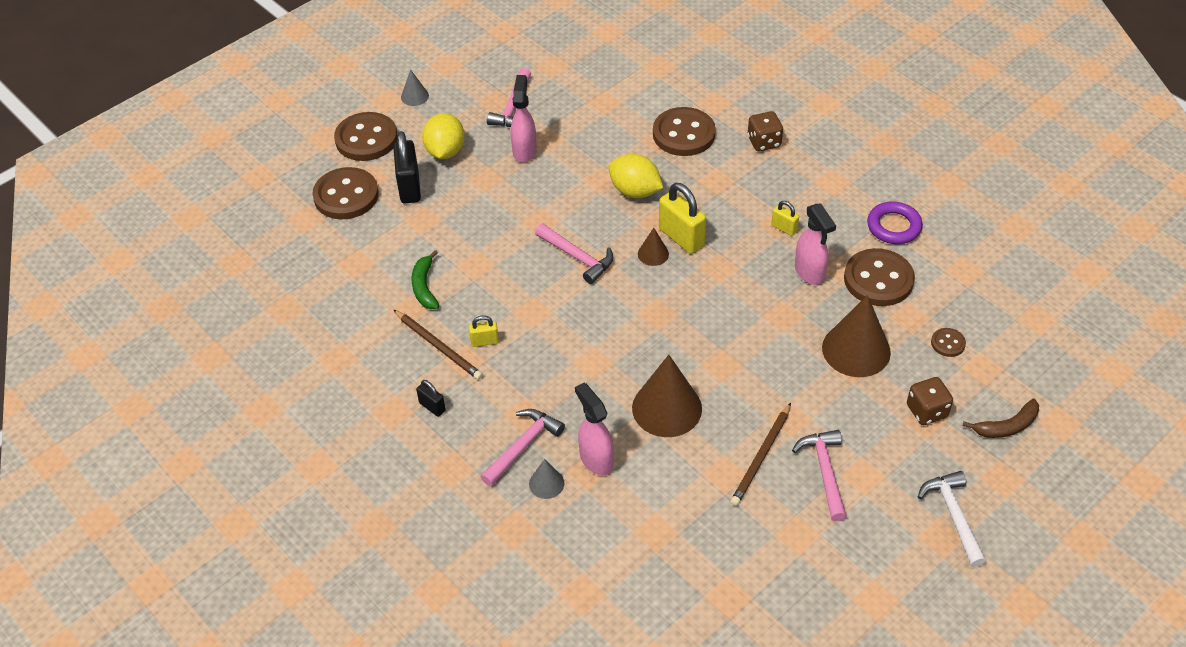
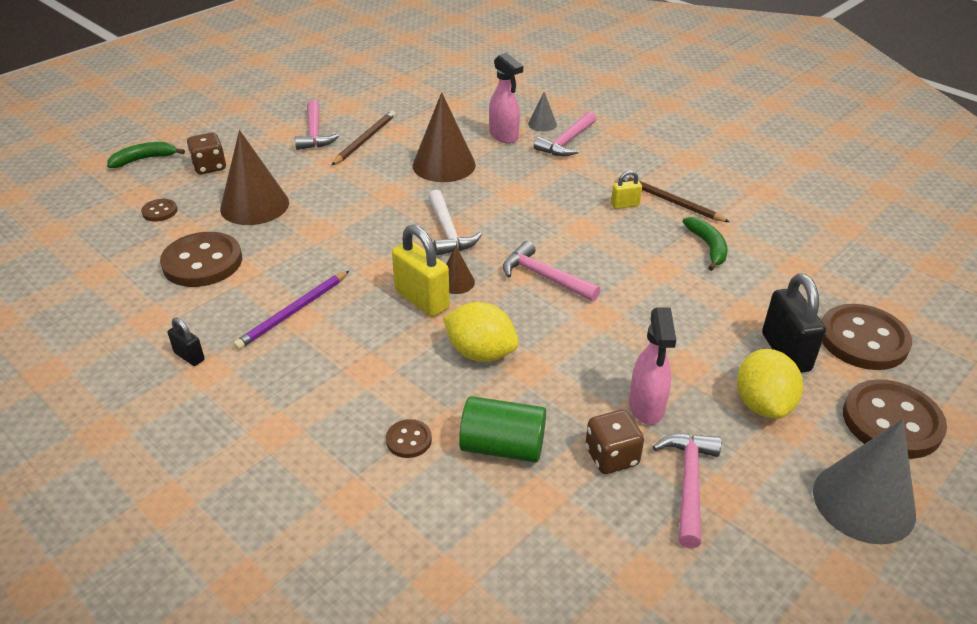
camera: 175 degrees right, 10 degrees down
grey cone [401,69,429,106] -> grey cone [813,419,916,544], size x2.05
black padlock [416,380,446,417] -> black padlock moved to [168,318,204,366]
brown button [653,107,716,156] -> brown button [386,419,432,458], size x0.47
brown dice [748,111,783,151] -> brown dice moved to [585,410,644,474]
yellow padlock [771,201,799,236] -> purple pencil [233,271,349,350]
pink spray bottle [795,203,836,285] -> none
purple ring [867,202,923,244] -> none
white hammer [918,471,987,567] -> white hammer moved to [428,190,482,256]
brown banana [963,399,1039,438] -> green banana [107,142,185,168]
none -> green cylinder [459,396,546,463]

